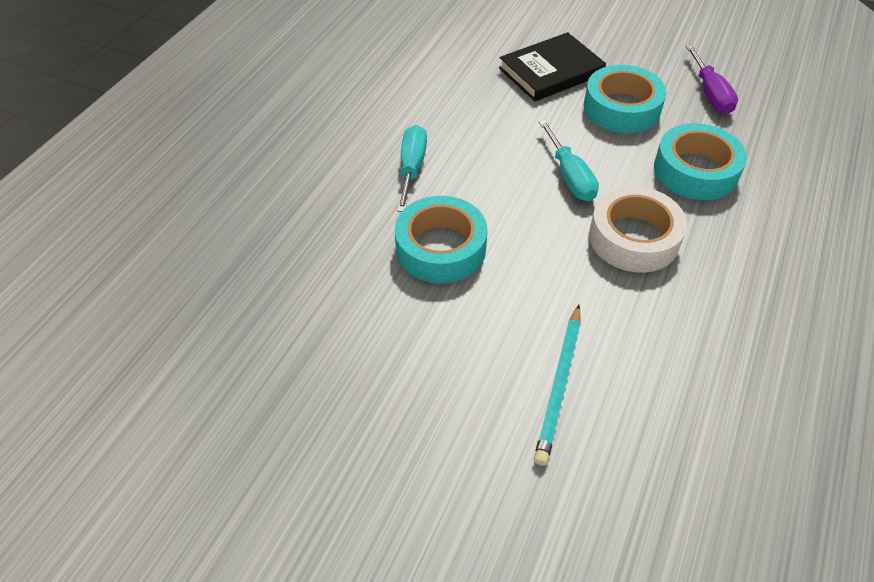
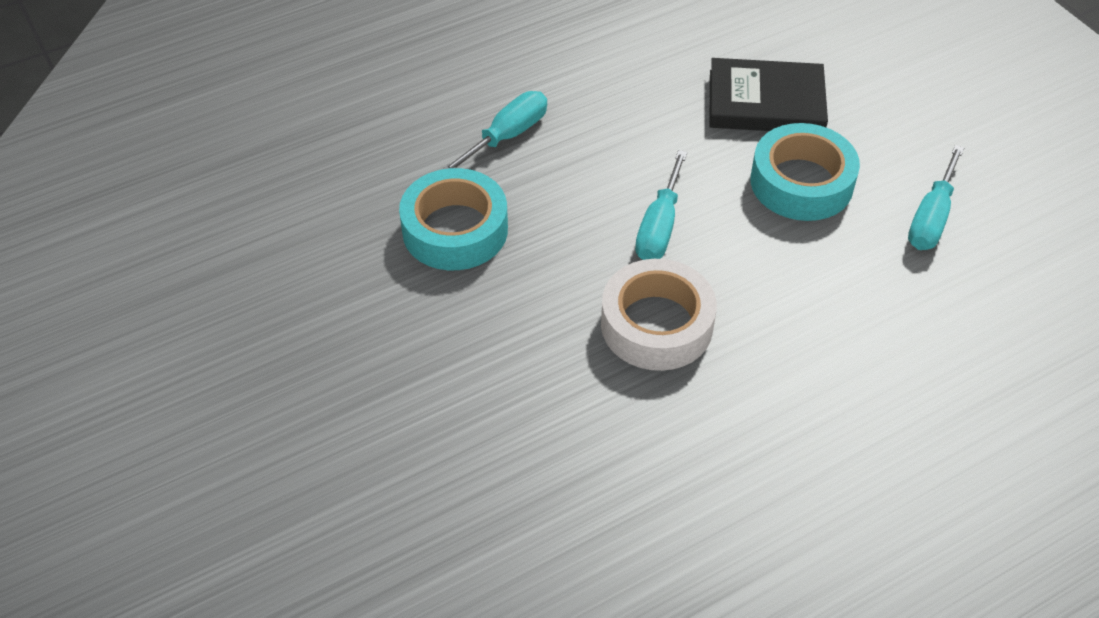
camera: 35 degrees right, 0 degrees up
turquoise pencil [534,305,581,466] -> none
turquoise tape [654,123,747,200] -> none
purple screwdriver [686,45,738,114] -> turquoise screwdriver [908,145,964,250]

